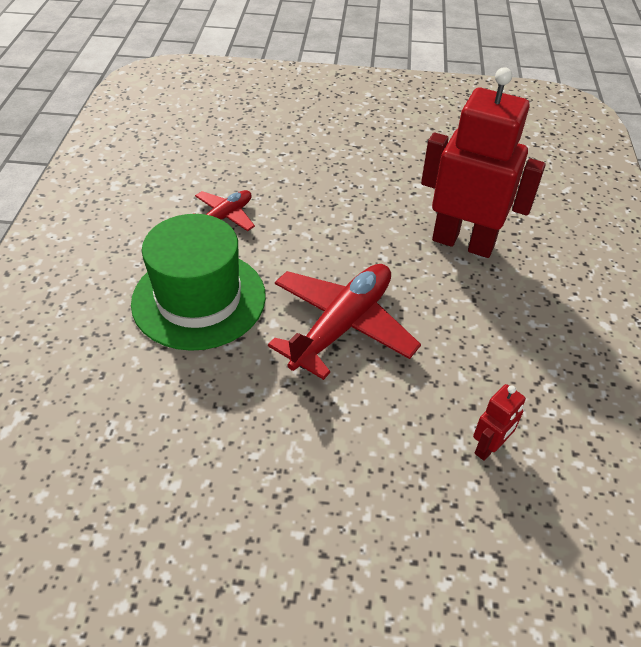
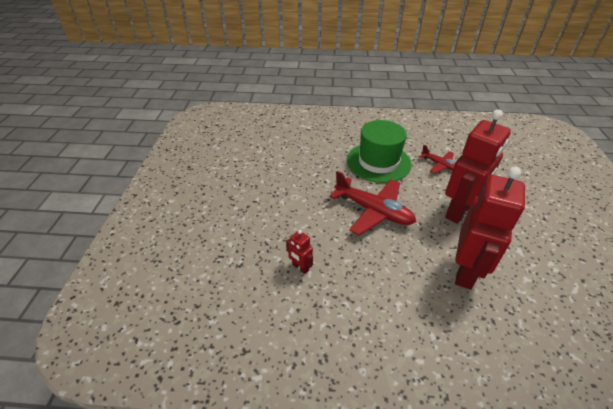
camera: 90 degrees right, 5 degrees down
none -> red robot [445,110,511,224]

